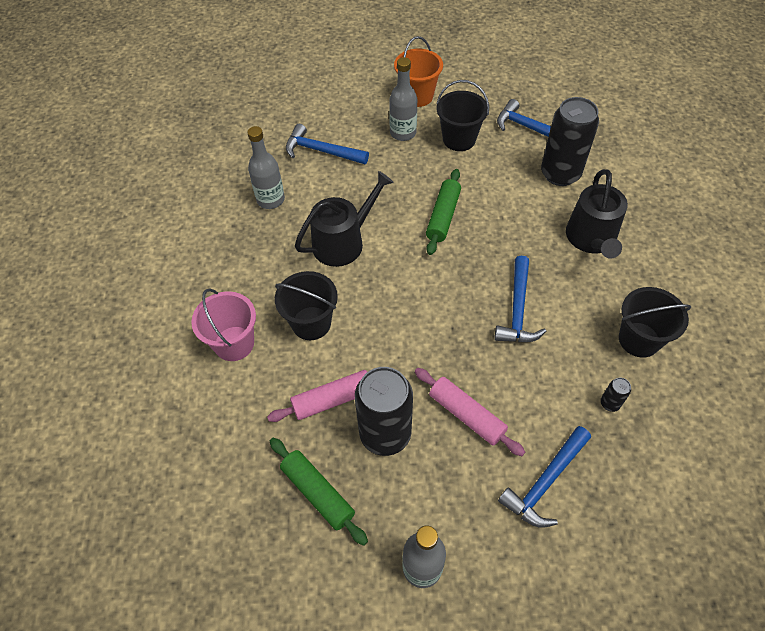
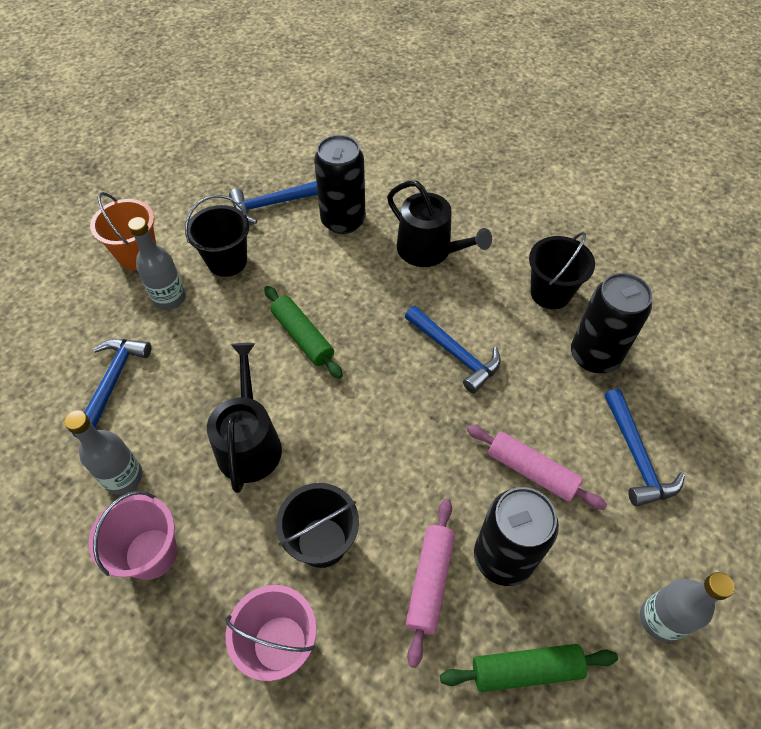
camera: 55 degrees left, 0 degrees up
blue hammer [286,124,369,164] -> blue hammer turned 135 degrees clockwise [72,339,151,438]
pink rolling pin [415,368,525,456] -> pink rolling pin turned 45 degrees clockwise [467,425,607,510]
black can [601,378,631,412] -> black can [571,273,652,373], size x2.48
none -> pink bucket [89,491,177,580]

